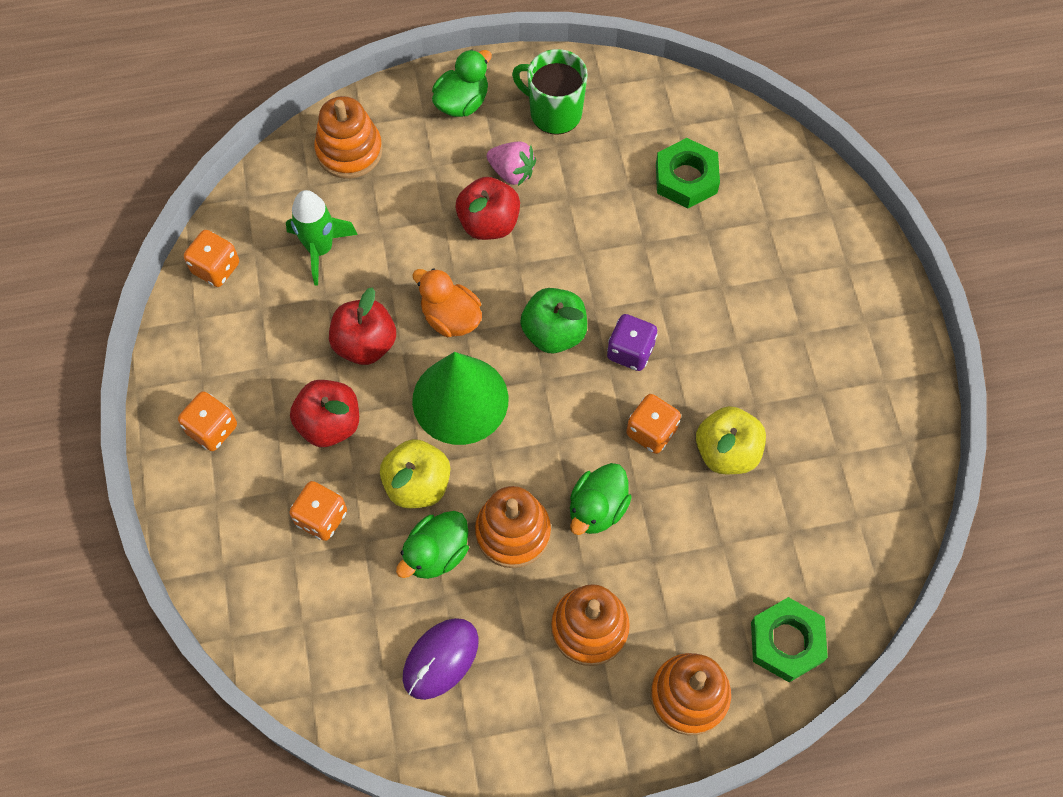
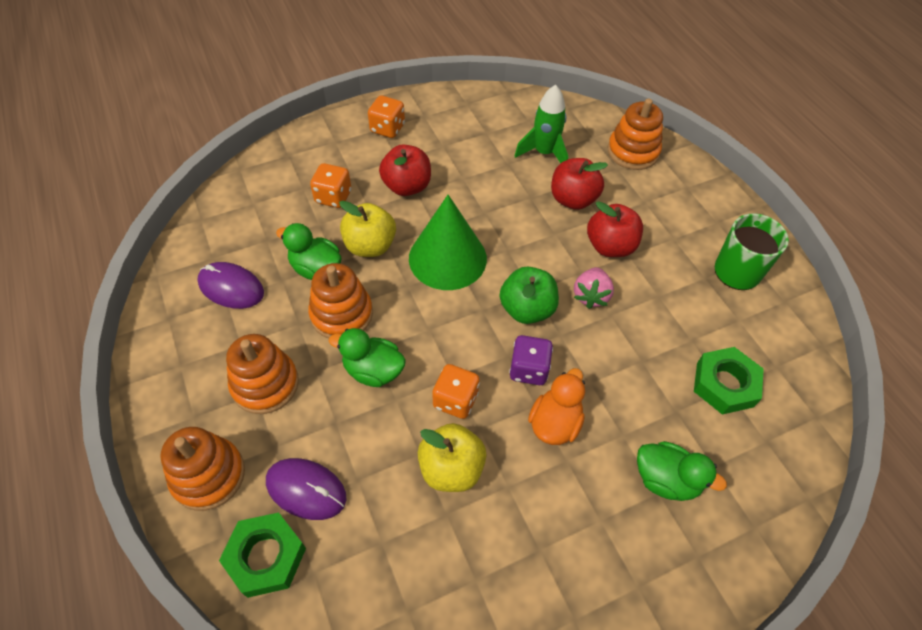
camera: 75 degrees right, 10 degrees down
orange dice [184,230,239,287] -> none
red apple [329,287,396,365] -> red apple moved to [551,158,608,210]
orange duck [412,268,482,337] -> orange duck moved to [528,368,585,445]
green duck [432,49,492,117] -> green duck moved to [637,441,727,501]
pink strawberry [487,141,536,186] -> pink strawberry moved to [574,267,614,309]
none -> purple mouse [266,458,346,520]

